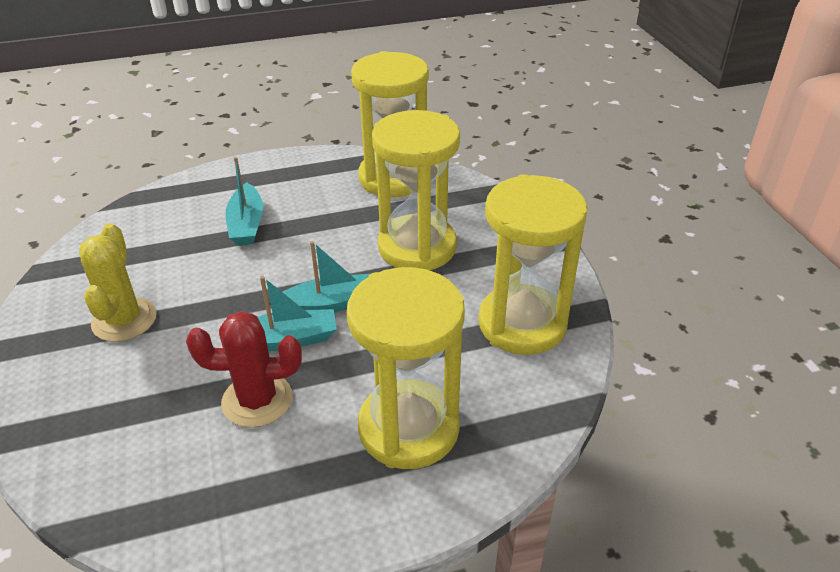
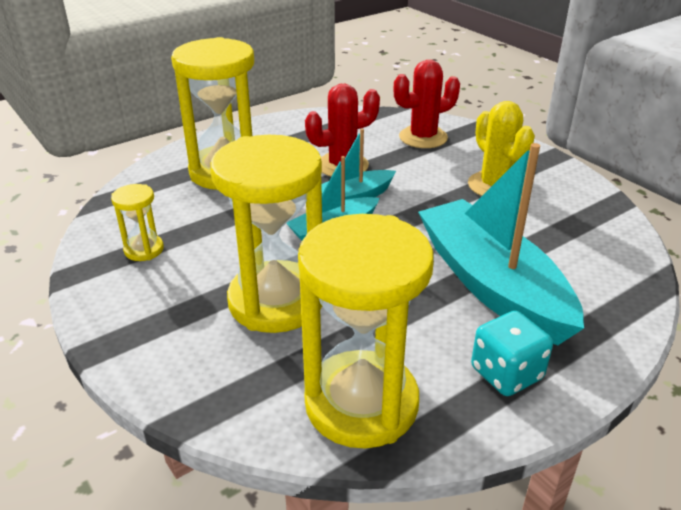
camera: 160 degrees right, 5 degrees down
turquoise boat [226,157,263,245] -> turquoise boat [418,143,584,345], size x1.88
yellow hourglass [478,174,587,355] -> yellow hourglass [111,184,164,261], size x0.45
none -> red cactus [394,60,460,148]
none -> turquoise dice [471,311,553,396]

